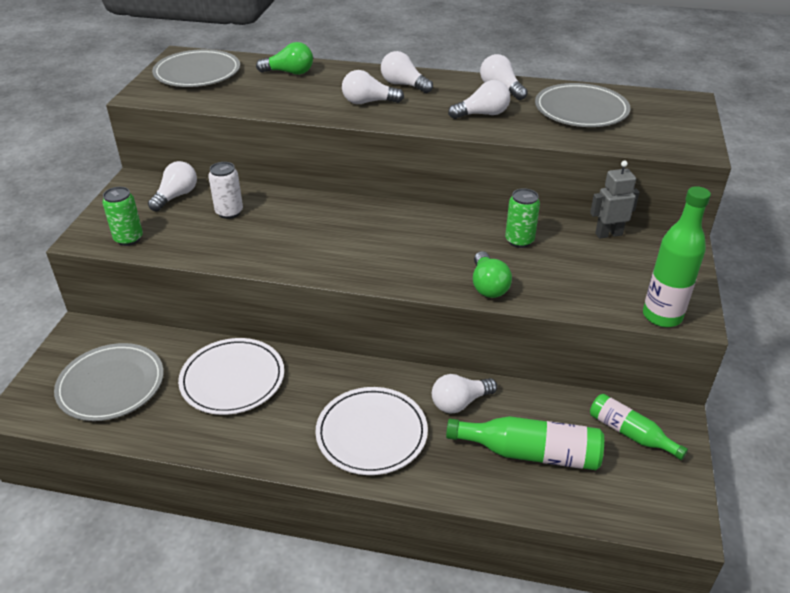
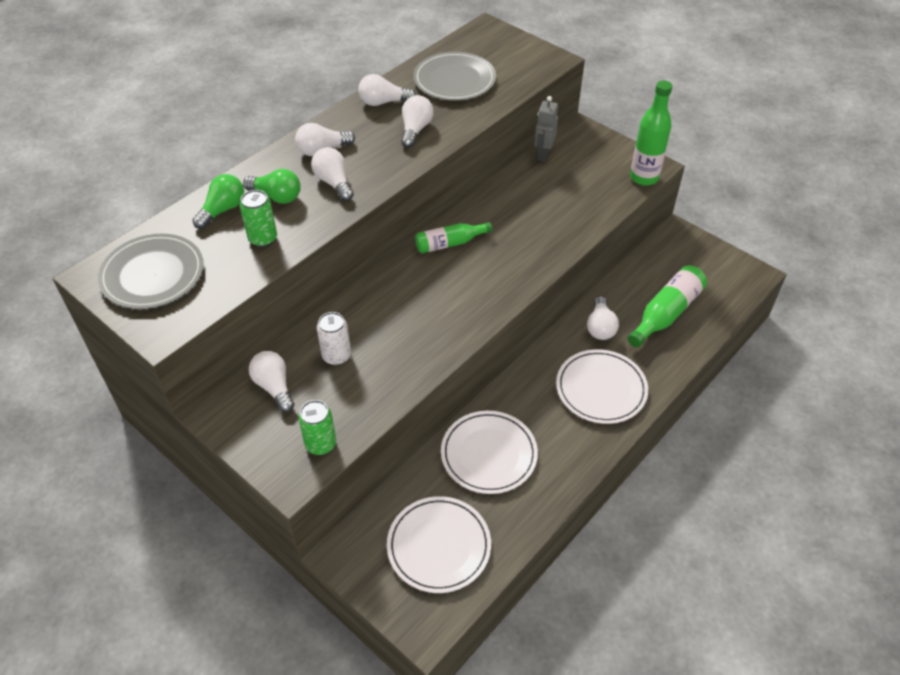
camera: 60 degrees left, 10 degrees up
grey plate [54,343,164,421] -> white plate [387,496,491,593]
white light bulb [342,70,404,104] -> white light bulb turned 120 degrees clockwise [311,147,354,201]
green light bulb [473,251,512,298] -> green light bulb moved to [243,169,301,204]
green can [505,188,540,248] -> green can moved to [240,190,277,247]
green bottle [590,394,688,460] -> green bottle moved to [415,222,492,253]

